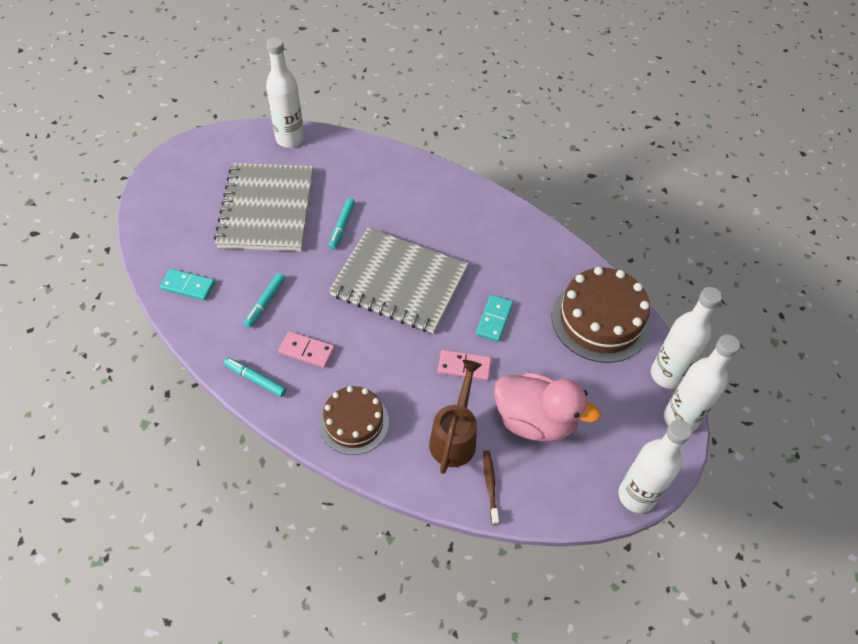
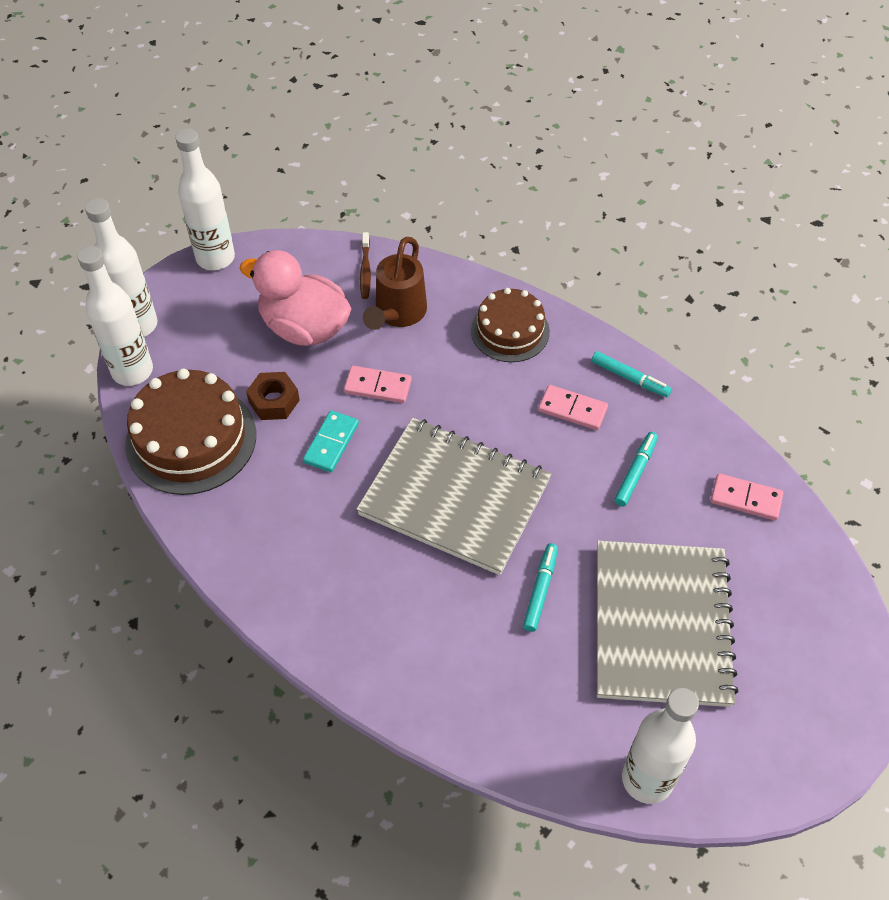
camera: 175 degrees left, 0 degrees up
turquoise domino [160,269,215,301] -> pink domino [711,473,783,521]
none -> brown nut [246,372,300,420]

